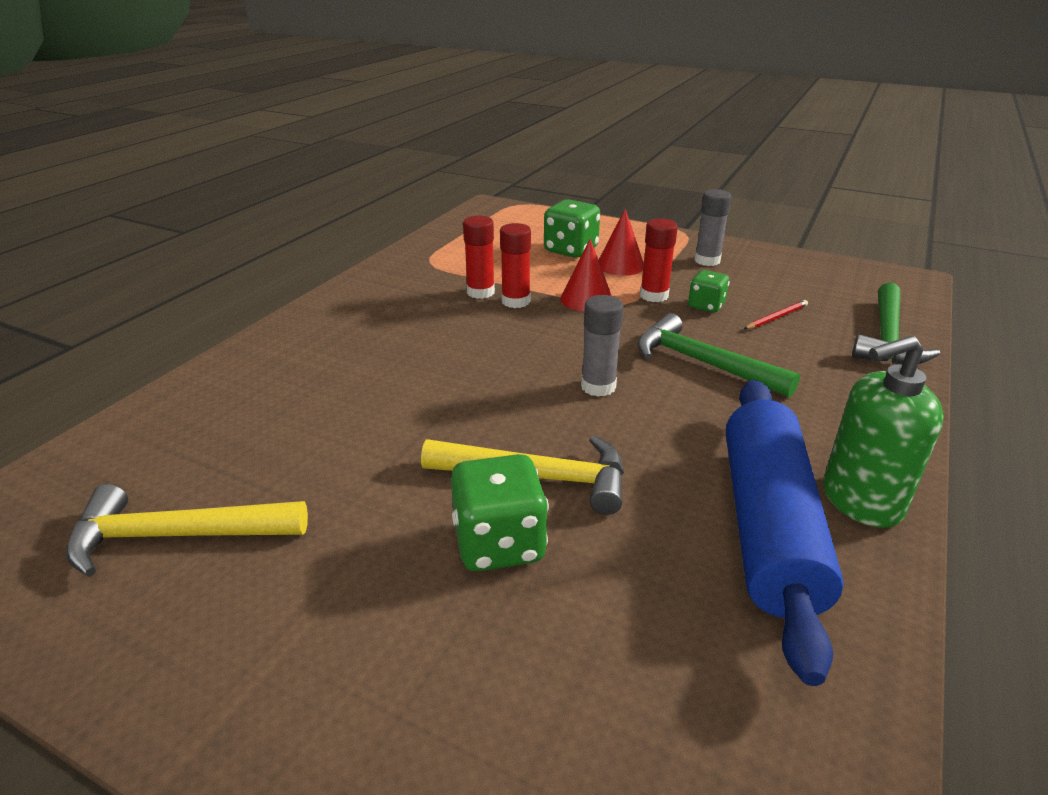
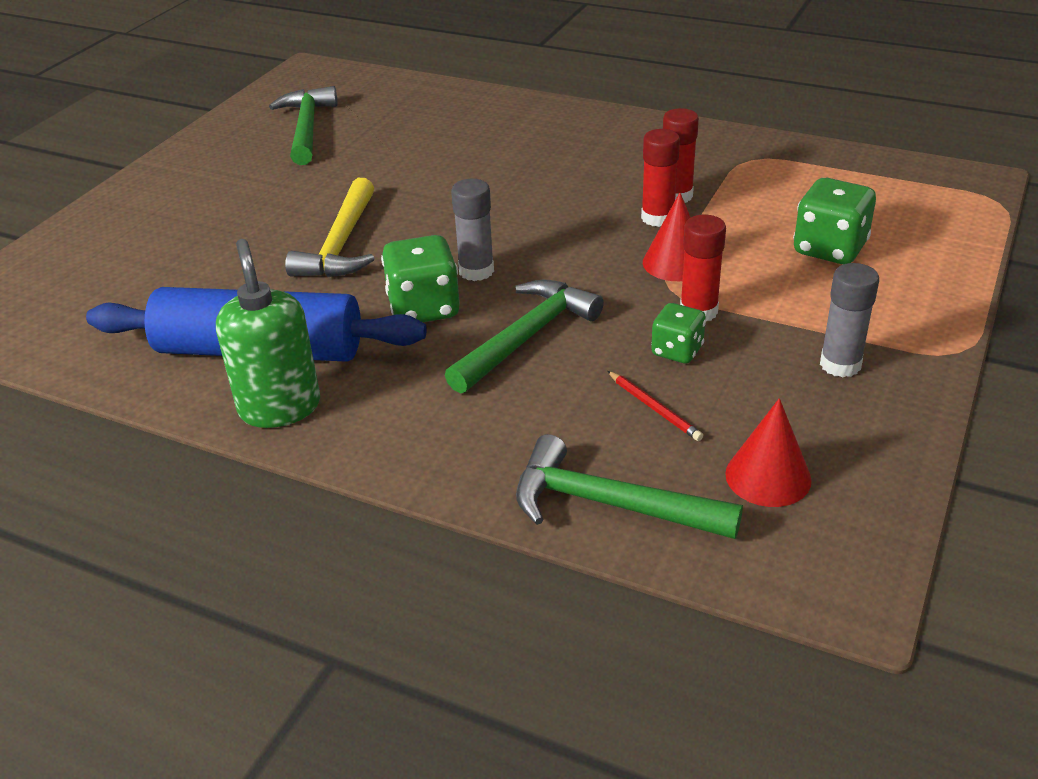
camera: 90 degrees right, 5 degrees up
yellow hammer [66,484,308,577] -> green hammer [269,86,337,165]
green dice [451,454,549,571] -> green dice moved to [381,235,460,322]
red cone [599,209,644,276] -> red cone moved to [725,398,812,507]

